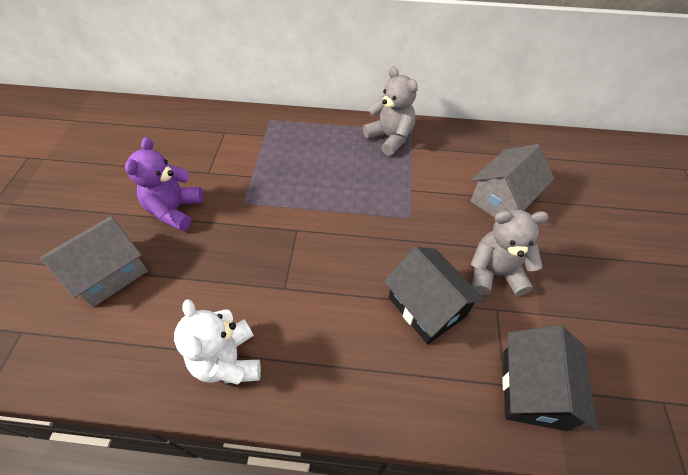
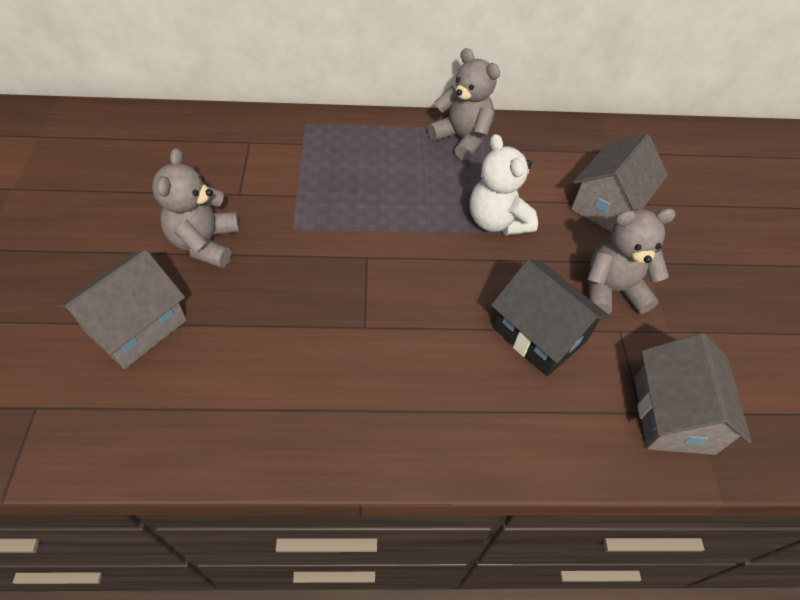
camera: 10 degrees left, 0 degrees up
purple teddy bear [125,137,203,231] -> grey teddy bear [152,148,240,268]
white teddy bear [174,299,261,385] -> white teddy bear moved to [470,134,538,235]
black house [502,325,597,431] -> grey house [634,333,752,455]

